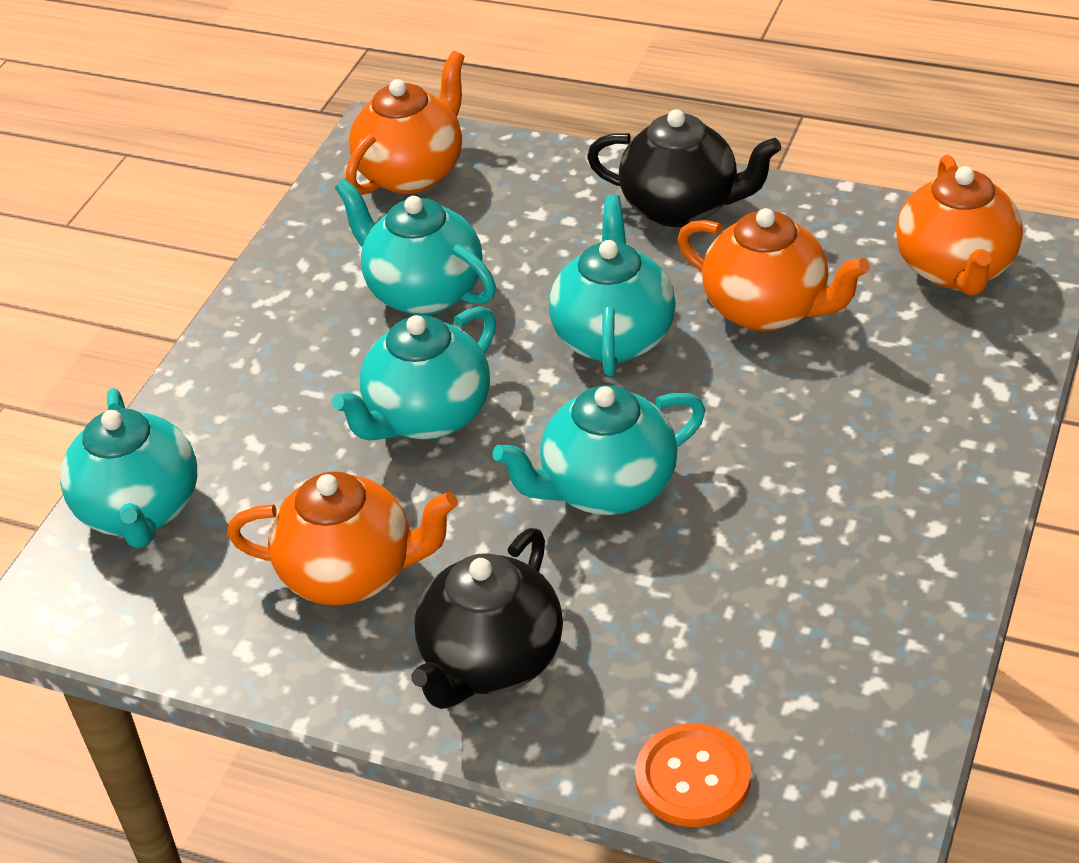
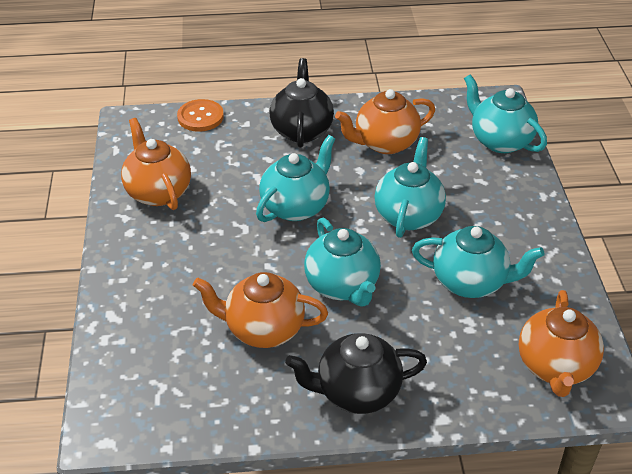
camera: 150 degrees right, 0 degrees up
orange teapot [896,155,1023,295] -> orange teapot moved to [121,118,191,210]

